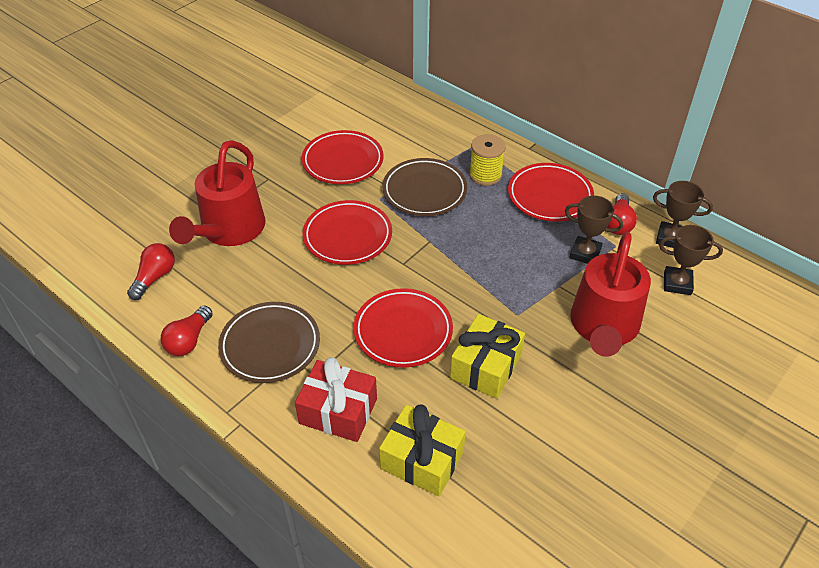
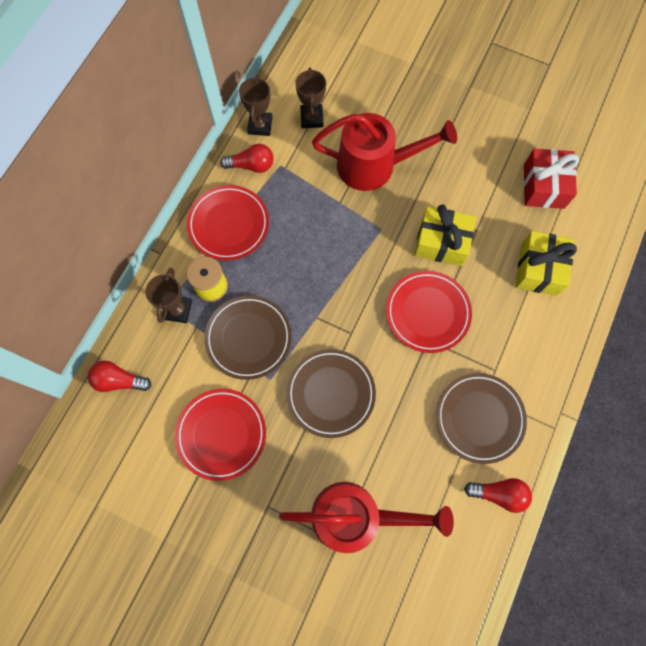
camera: 105 degrees left, 25 degrees up
red light bulb [127,243,175,300] -> red light bulb moved to [88,361,152,392]
red gift [295,357,377,442] -> red gift moved to [524,149,579,209]
red plate [302,200,392,265] -> brown plate [286,349,376,438]
brown trophy [565,196,623,264] -> brown trophy moved to [145,268,192,323]

